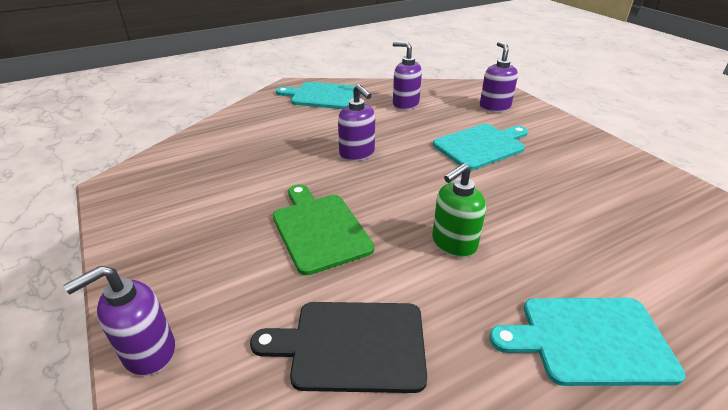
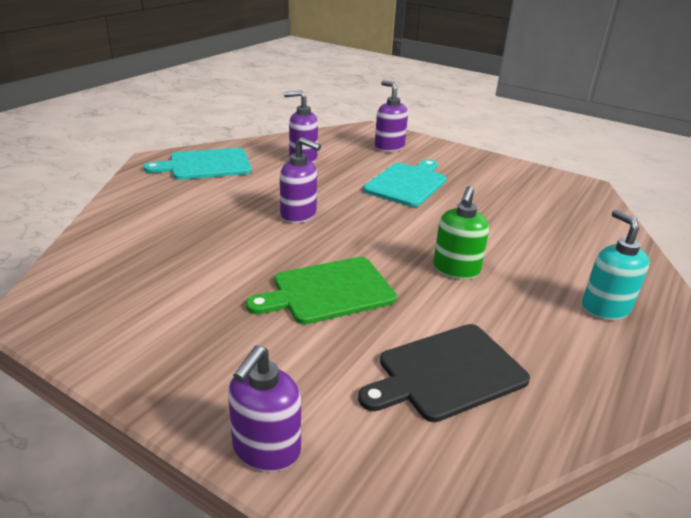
camera: 30 degrees left, 5 degrees down
green cutting board [273,184,374,275] -> green cutting board turned 60 degrees counterclockwise [246,257,397,324]
turquoise cutting board [490,298,686,386] -> turquoise soap dispenser [582,210,649,320]

